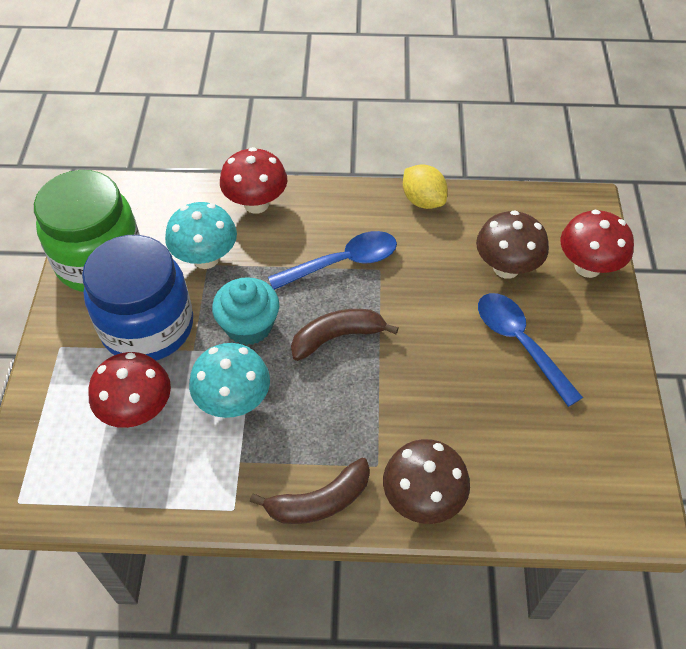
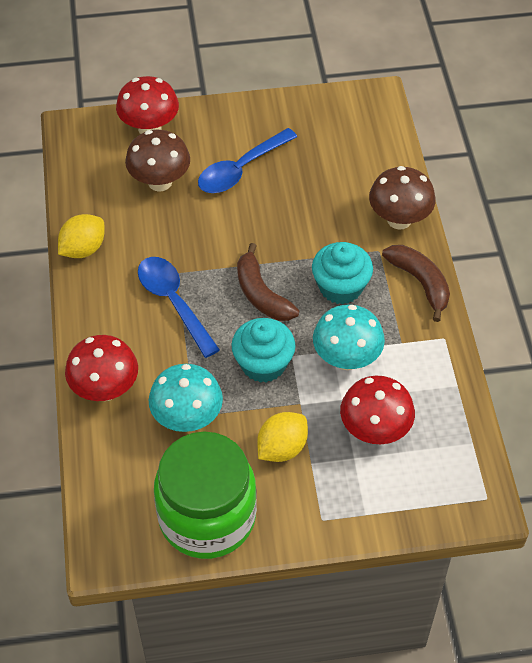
camera: 100 degrees left, 0 degrees up
blue jar [82,235,193,361] -> yellow lemon [257,412,308,462]
none -> turquoise cupcake [312,242,373,304]

